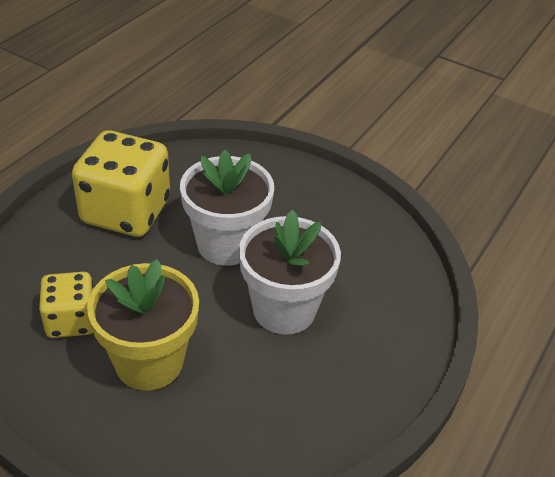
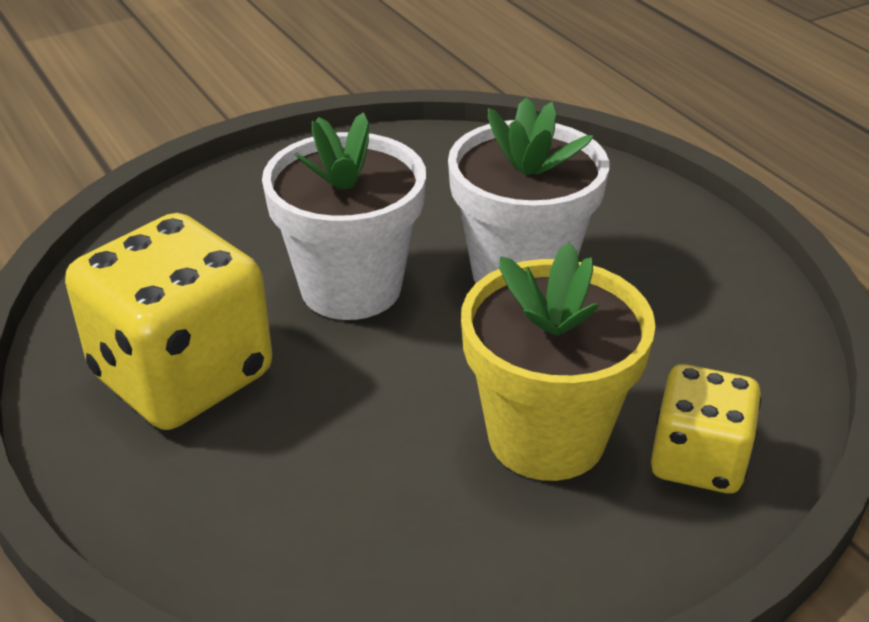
camera: 60 degrees left, 5 degrees down
yellow dice [39,272,93,338] -> yellow dice moved to [651,364,761,493]

